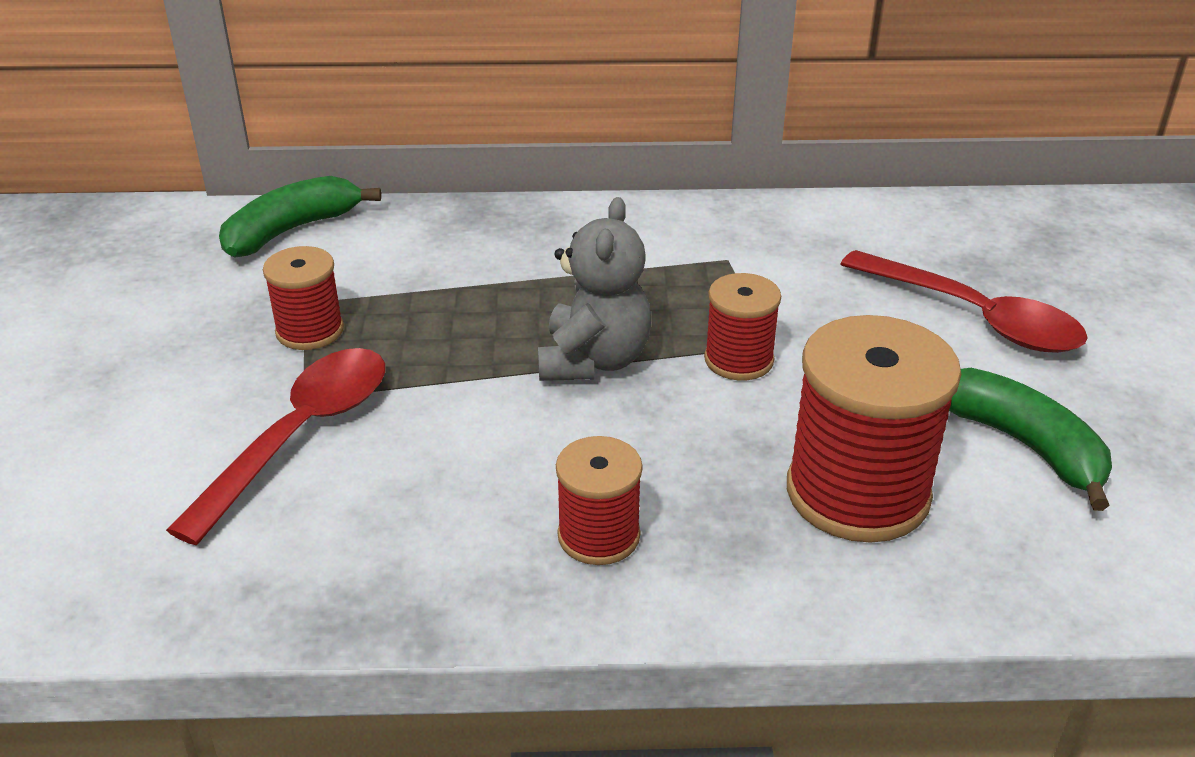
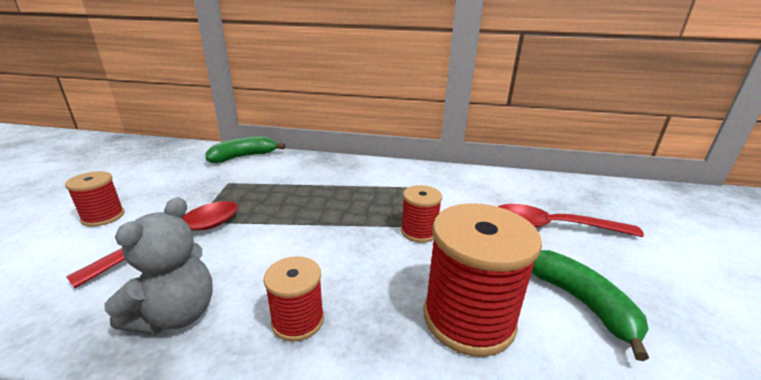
camera: 10 degrees right, 10 degrees down
red spool [263,246,344,350] -> red spool moved to [65,171,125,227]
grey teddy bear [538,197,651,381] -> grey teddy bear moved to [104,197,213,335]
red spoon [840,250,1088,353] -> red spoon turned 135 degrees clockwise [498,204,644,237]

